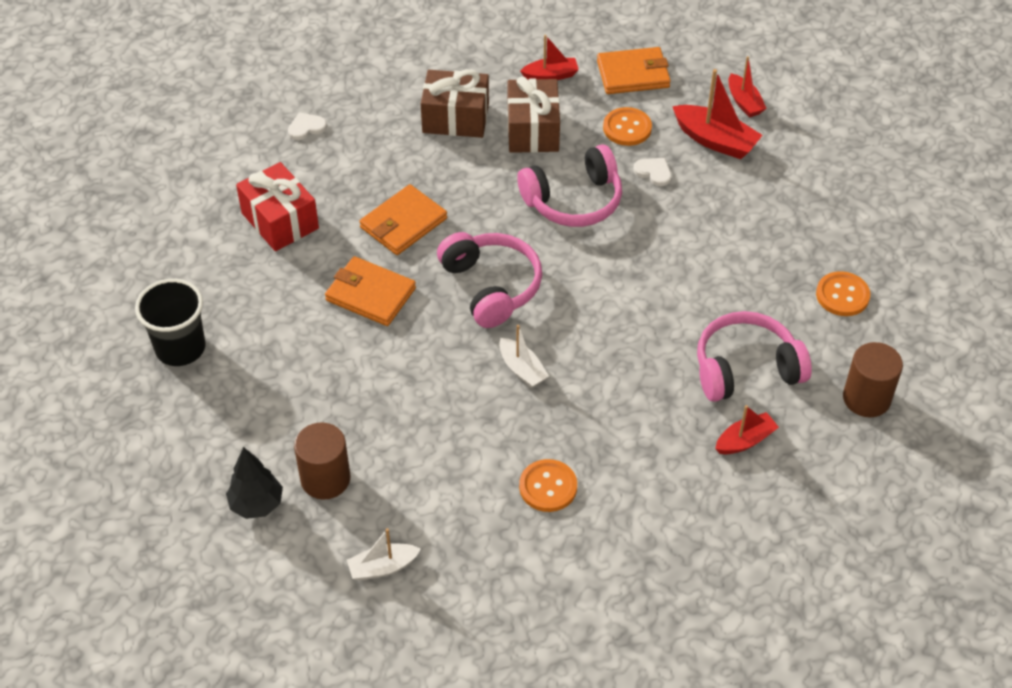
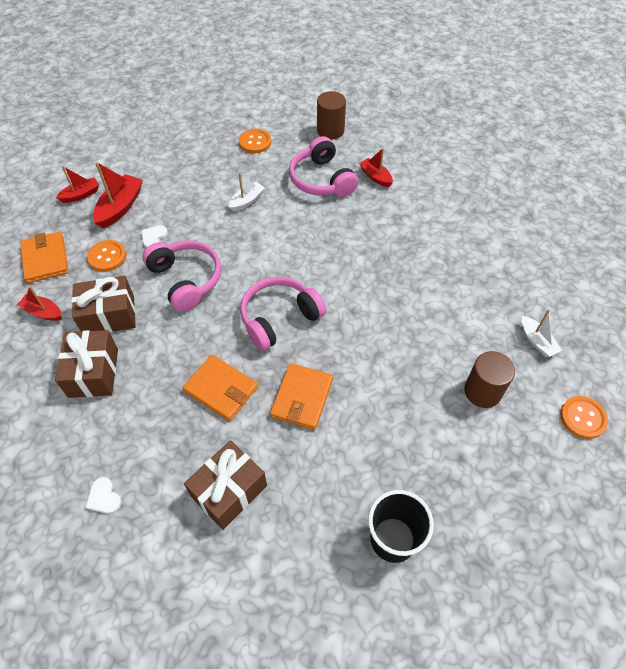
camera: 100 degrees left, 5 degrees up
black tree [226,447,283,519] -> none
red gift [236,162,319,251] -> brown gift [184,440,267,530]
white boat [499,325,549,388] -> white boat moved to [229,172,265,211]
orange button [519,459,577,512] -> orange button moved to [560,396,608,439]
red boat [520,35,579,80] -> red boat turned 45 degrees counterclockwise [17,286,62,321]

